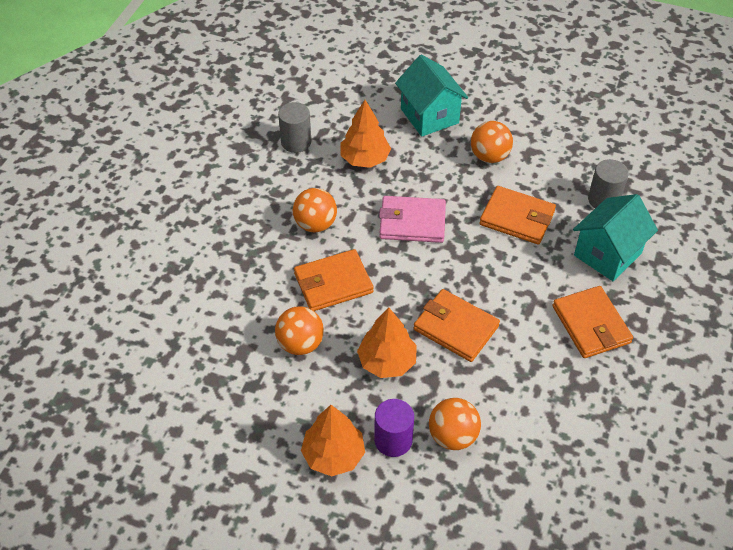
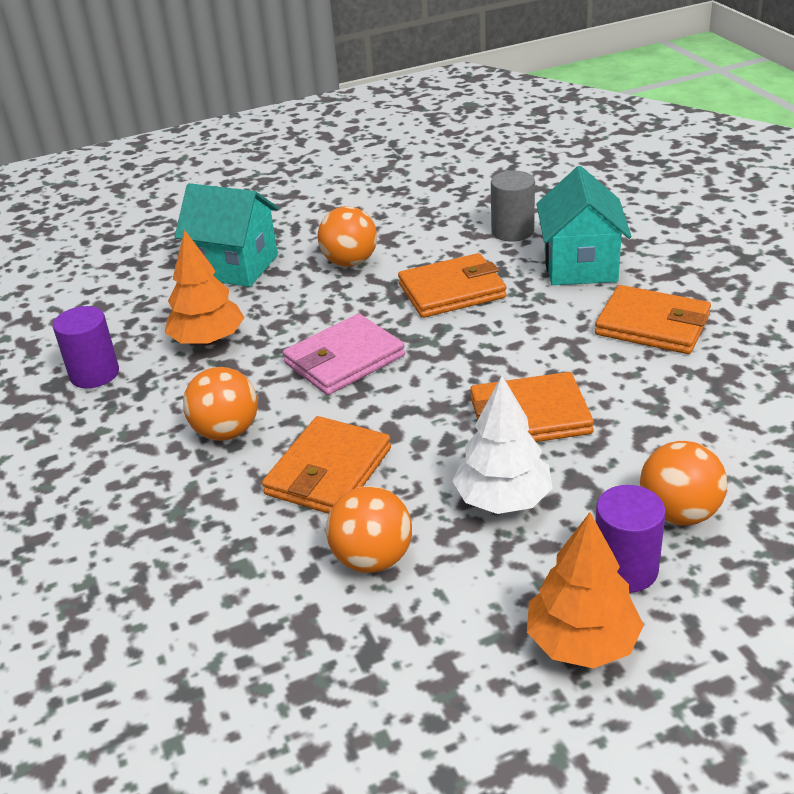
camera: 40 degrees left, 15 degrees down
grey cylinder [278,102,311,153] -> purple cylinder [53,306,119,388]
orange tree [357,308,417,378] -> white tree [452,375,553,514]

